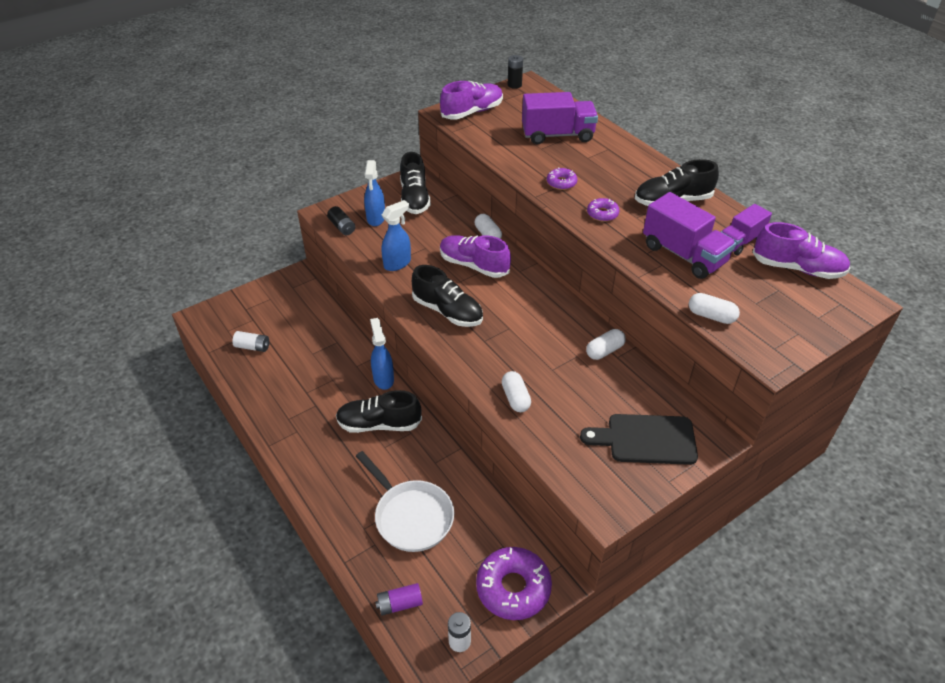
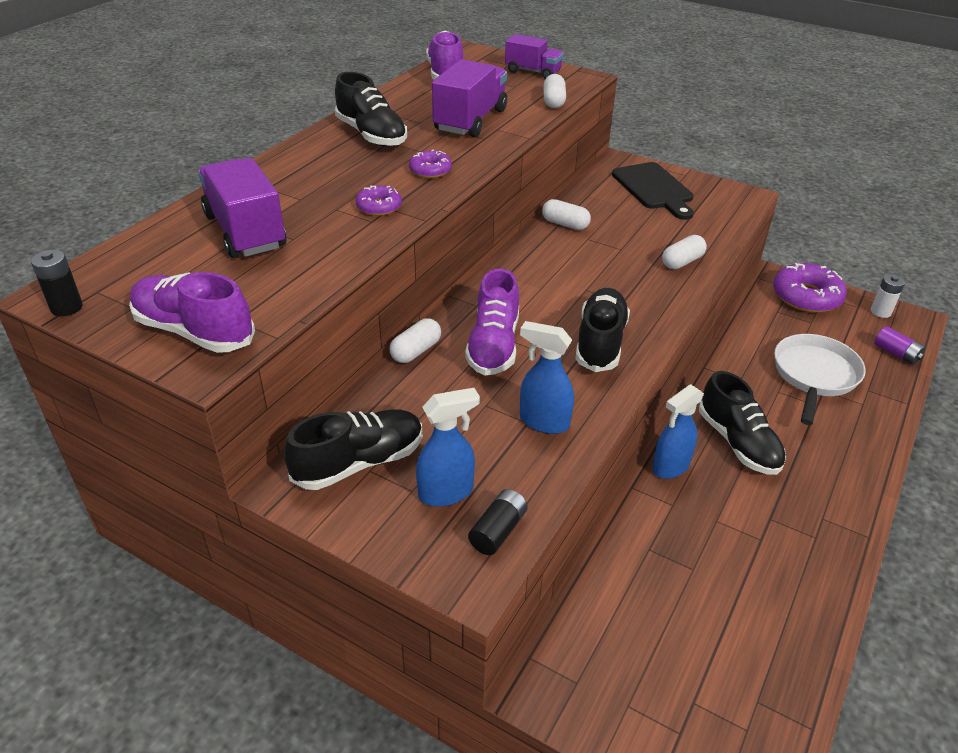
camera: 115 degrees left, 5 degrees down
white battery [232,331,269,352] -> none
purple truck [721,204,772,255] -> purple truck moved to [505,34,564,79]

